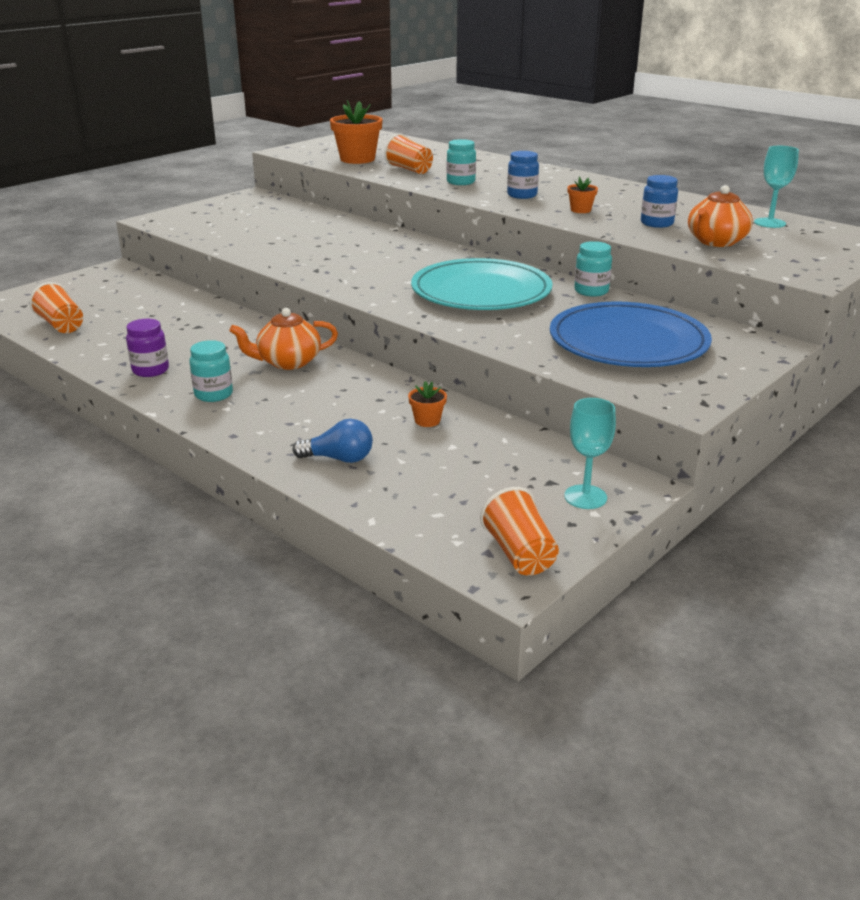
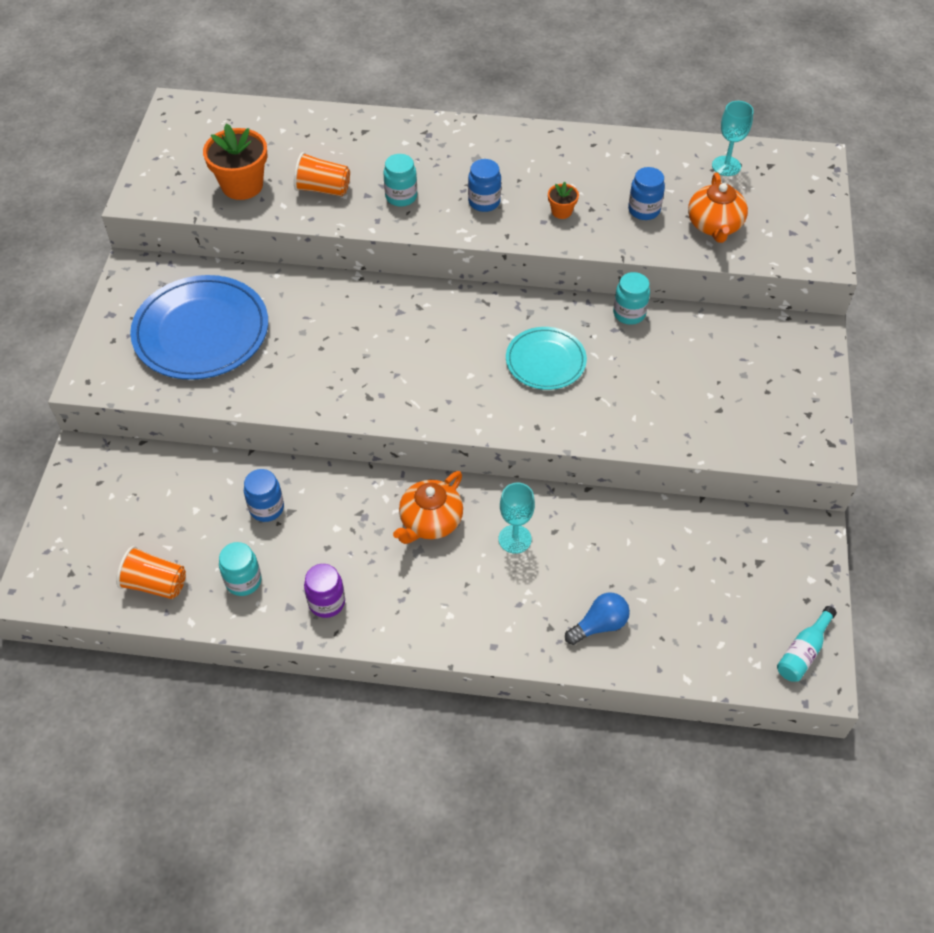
camera: 35 degrees left, 25 degrees up
turquoise jar [190,340,233,402] -> turquoise jar moved to [219,542,262,596]
orange flower pot [408,381,447,427] -> none
turquoise plate [411,258,553,310] -> turquoise plate [506,327,587,390], size x0.58
orange cup [480,487,559,575] -> turquoise bottle [777,606,837,682]
blue plate [550,302,712,367] -> blue plate moved to [130,275,268,380]
turquoise goblet [564,398,616,509] -> turquoise goblet moved to [499,483,535,554]
none -> blue jar [244,469,284,522]

